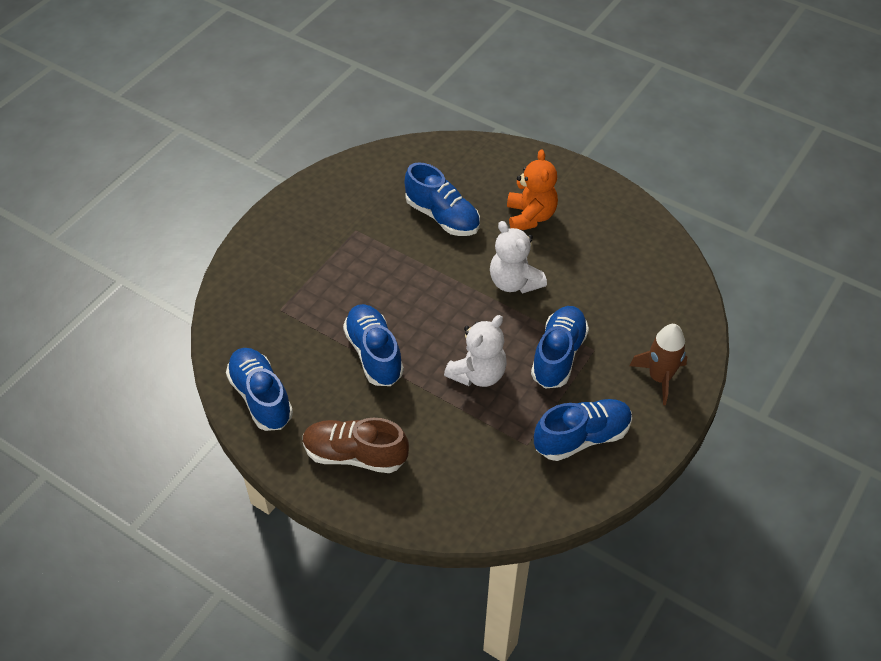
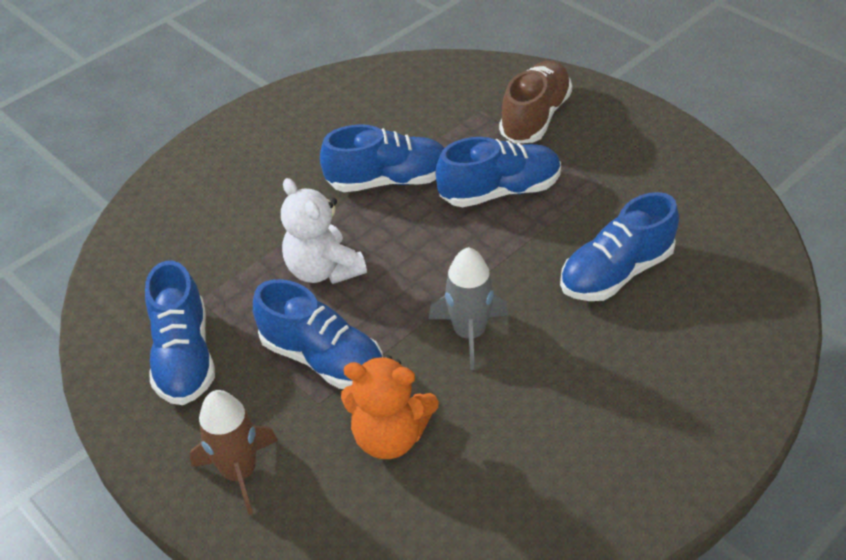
camera: 105 degrees right, 5 degrees down
blue shoe [226,348,293,431] -> blue shoe moved to [436,137,561,207]
brown shoe [303,418,409,473] -> brown shoe moved to [499,60,572,144]
white teddy bear [490,221,547,293] -> grey rocket [429,247,509,370]
orange teddy bear [507,149,558,230] -> orange teddy bear moved to [341,355,439,459]

